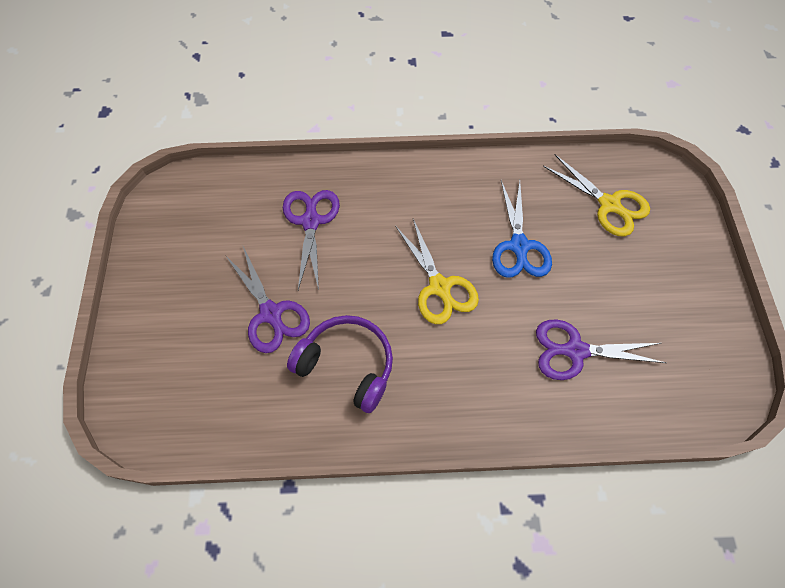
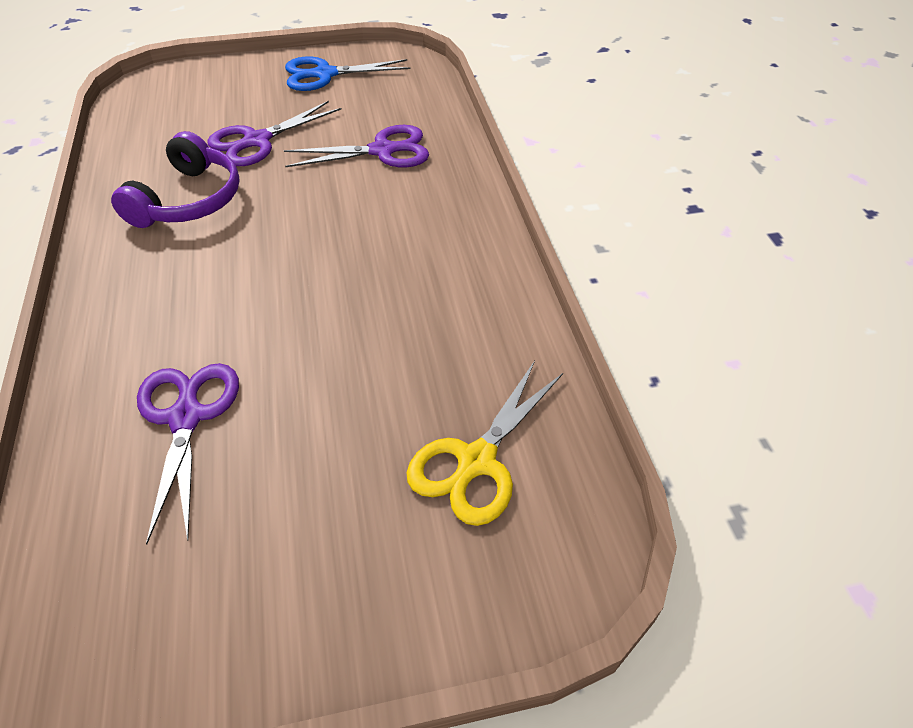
camera: 80 degrees right, 15 degrees down
yellow scissors [395,219,479,324] -> none
blue scissors [492,180,552,278] -> blue scissors moved to [285,57,410,91]

